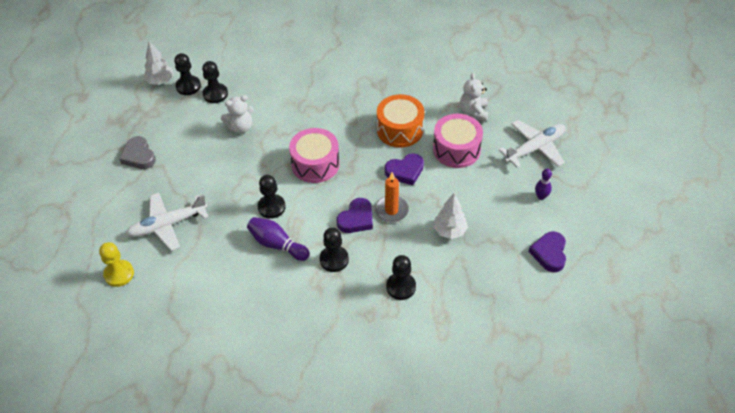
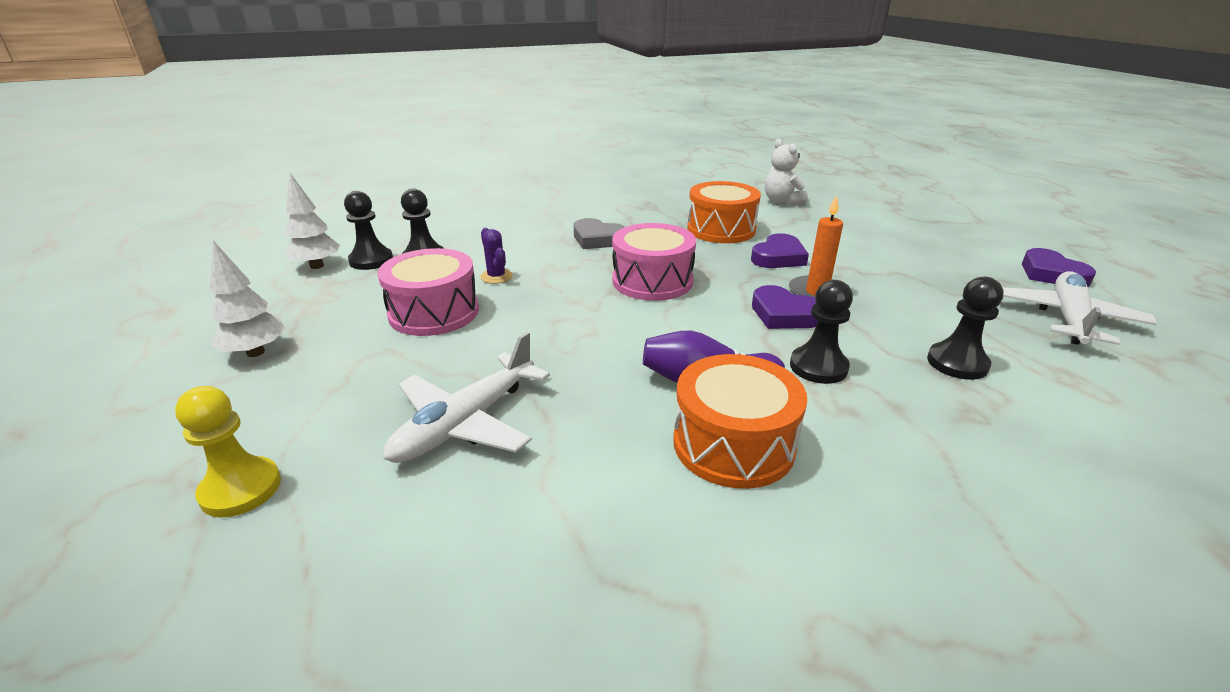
camera: 30 degrees left, 20 degrees down
yellow pawn [99,242,134,287] -> yellow pawn moved to [175,386,281,518]
grey heart [119,136,156,169] -> grey heart moved to [574,218,625,249]
white teddy bear [221,95,254,133] -> purple cactus [480,228,513,284]
black pawn [258,175,286,219] -> none
purple heart [337,198,373,233] -> purple heart turned 120 degrees clockwise [752,285,818,329]
pink drum [433,114,483,168] -> pink drum moved to [377,248,479,336]
white tree [433,193,468,239] -> white tree moved to [210,241,285,357]
white plane [499,120,566,168] -> white plane moved to [1002,271,1157,345]
purple bowling pin [535,169,552,200] -> none
none -> orange drum [673,354,807,489]

